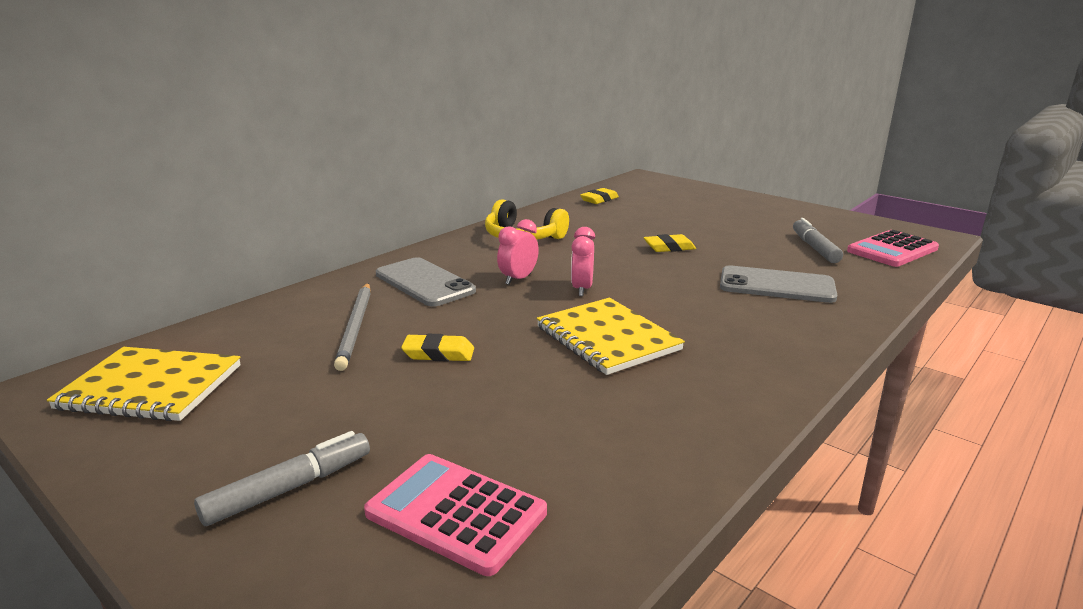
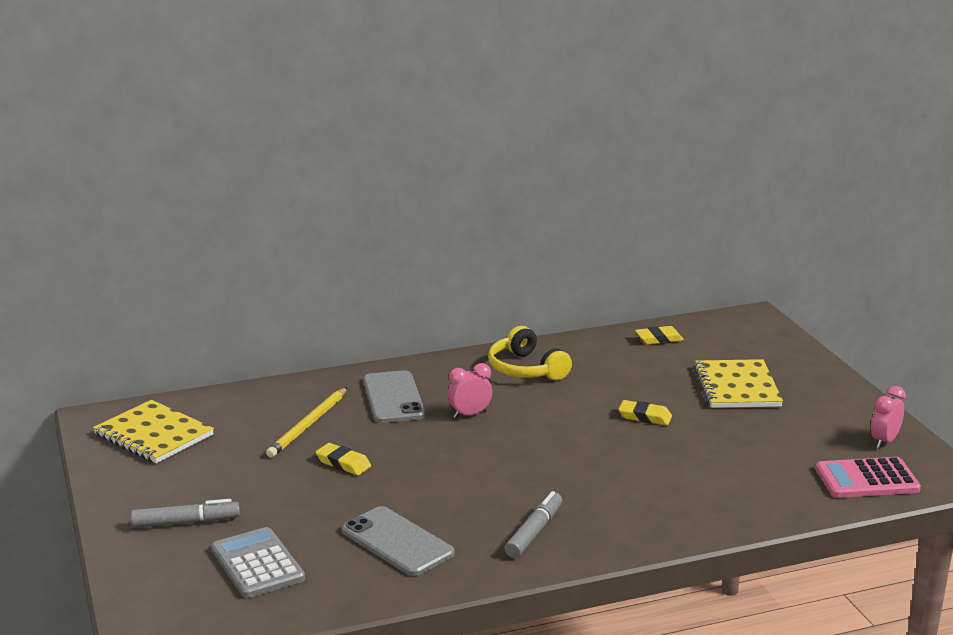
camera: 30 degrees right, 0 degrees up
grey pencil [334,283,371,371] -> yellow pencil [266,387,347,458]
pink calculator [364,454,547,576] -> grey calculator [211,527,305,598]
yellow notebook [537,298,685,375] -> yellow notebook moved to [694,359,783,408]
pink clock [571,227,595,296] -> pink clock moved to [871,386,906,448]
grey phone [720,265,837,303] -> grey phone moved to [342,506,455,576]
grey marker [793,218,843,263] -> grey marker moved to [505,491,562,558]

